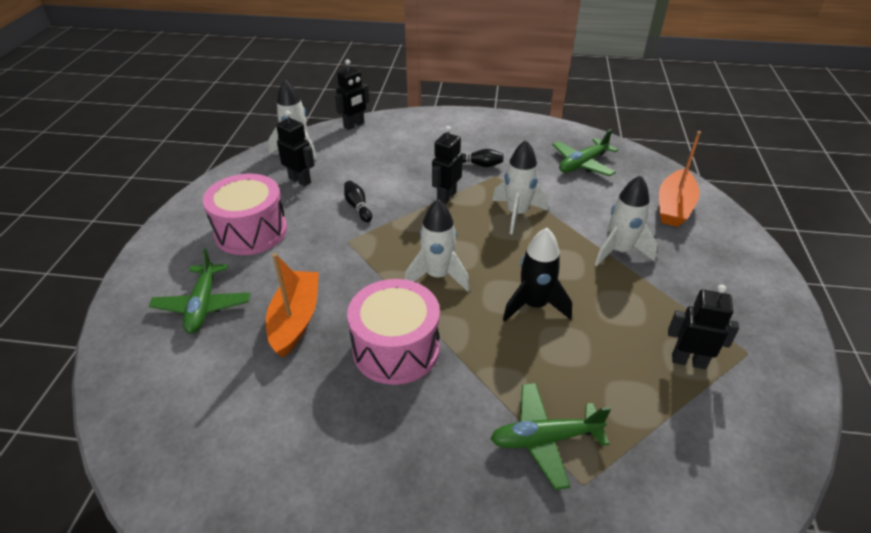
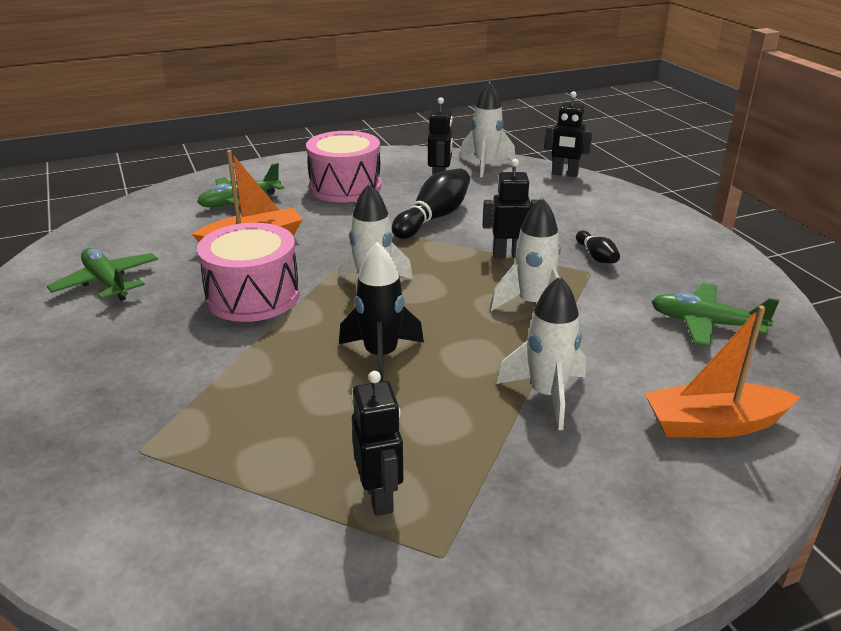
camera: 60 degrees right, 10 degrees down
black bowling pin [344,181,372,222] -> black bowling pin [392,168,470,239], size x1.84
green plane [491,383,611,490] -> green plane moved to [47,248,158,301]

